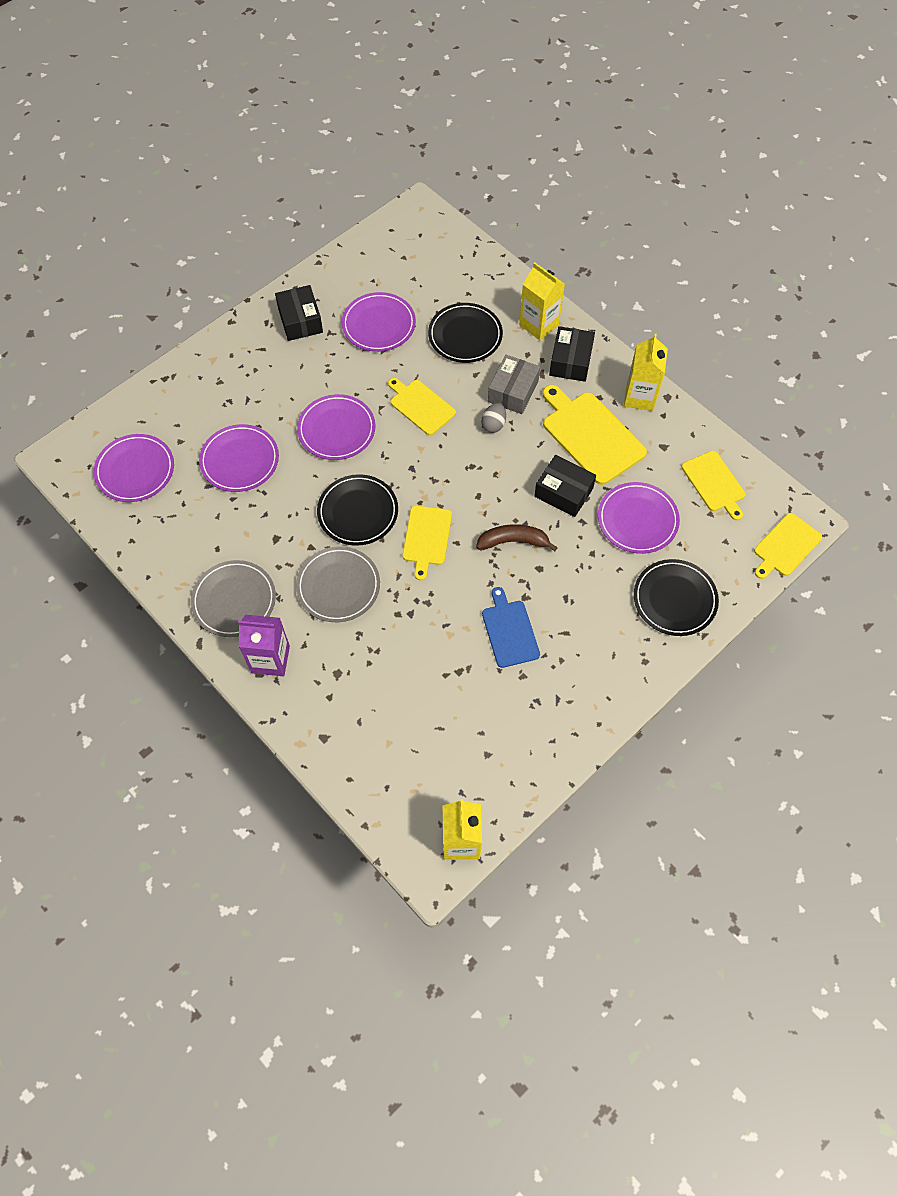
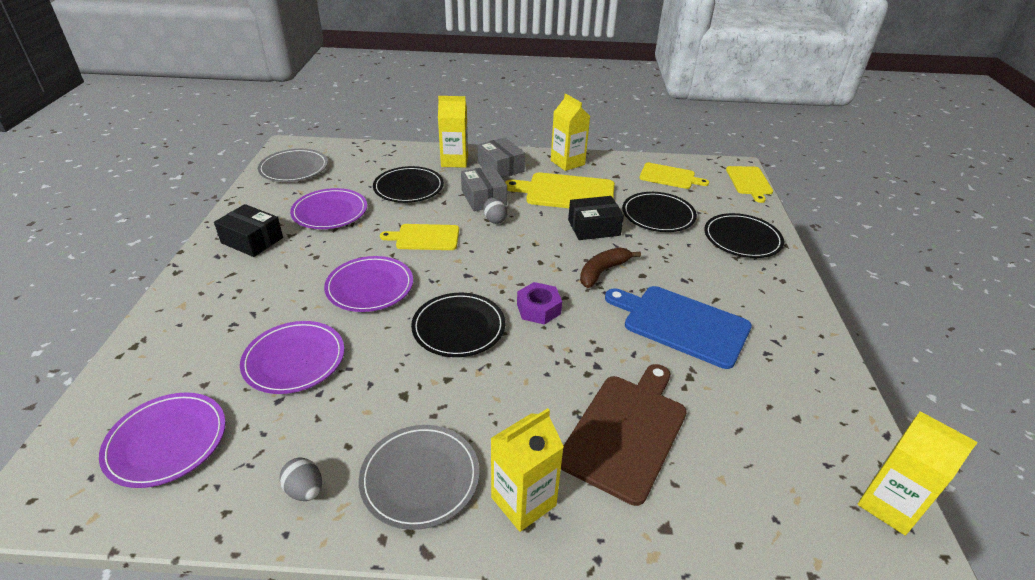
camera: 45 degrees left, 25 degrees down
purple carton [238,615,290,676] -> yellow carton [490,408,564,532]
grey plate [296,546,380,622] -> grey plate moved to [258,149,328,182]
yellow cutting board [402,505,452,580] -> purple nut [517,282,562,325]
blue cutting board [482,587,540,668] -> blue cutting board [605,286,752,369], size x1.58
black box [549,326,595,382] -> grey box [478,137,525,178]
purple plate [598,482,680,554] -> black plate [622,192,697,232]
none -> grey egg [280,458,322,501]
none -> brown cutting board [561,364,687,506]

